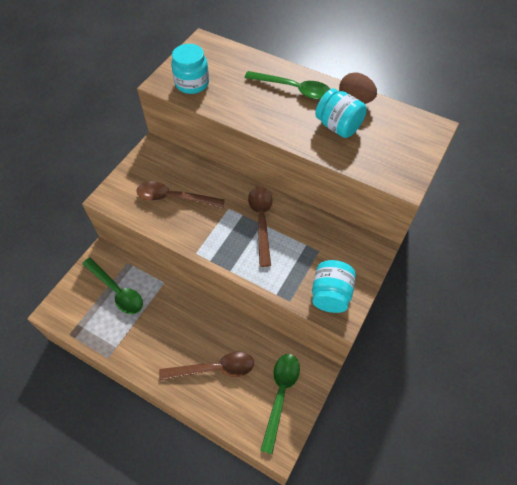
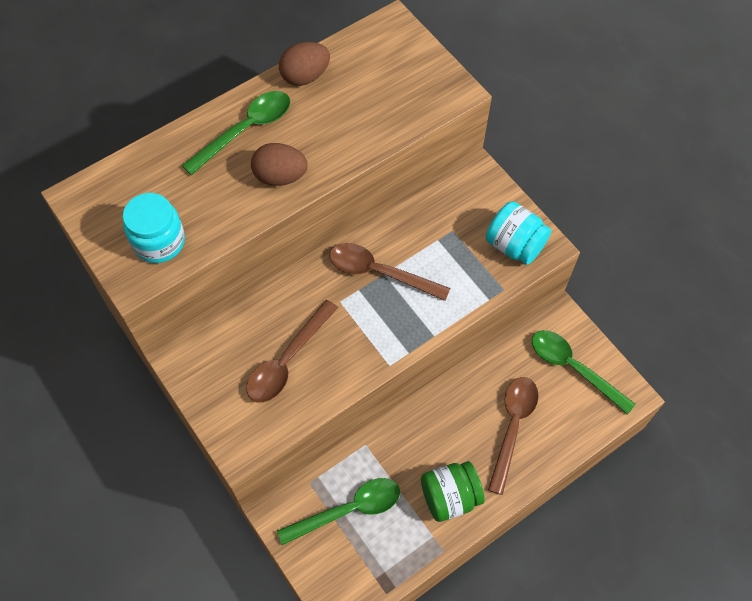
camera: 65 degrees left, 5 degrees up
turquoise jar [315,88,367,138] -> none
none -> brown egg [251,143,308,186]
none -> green jar [421,461,485,522]

